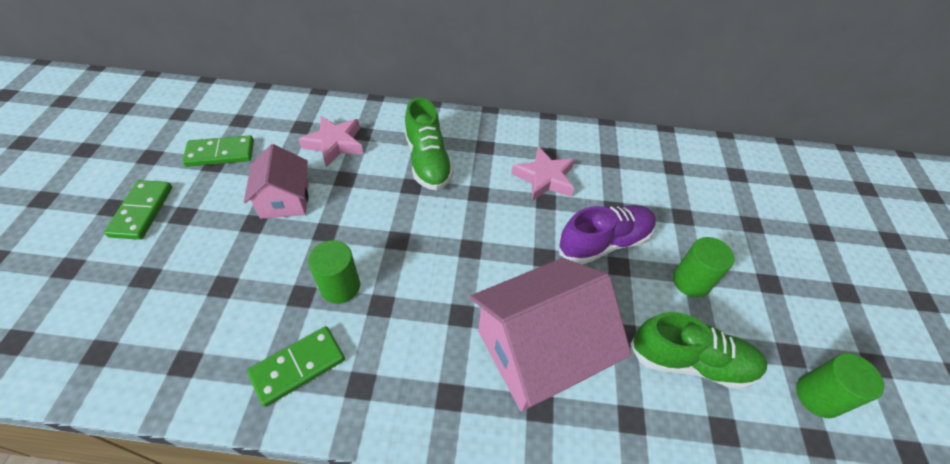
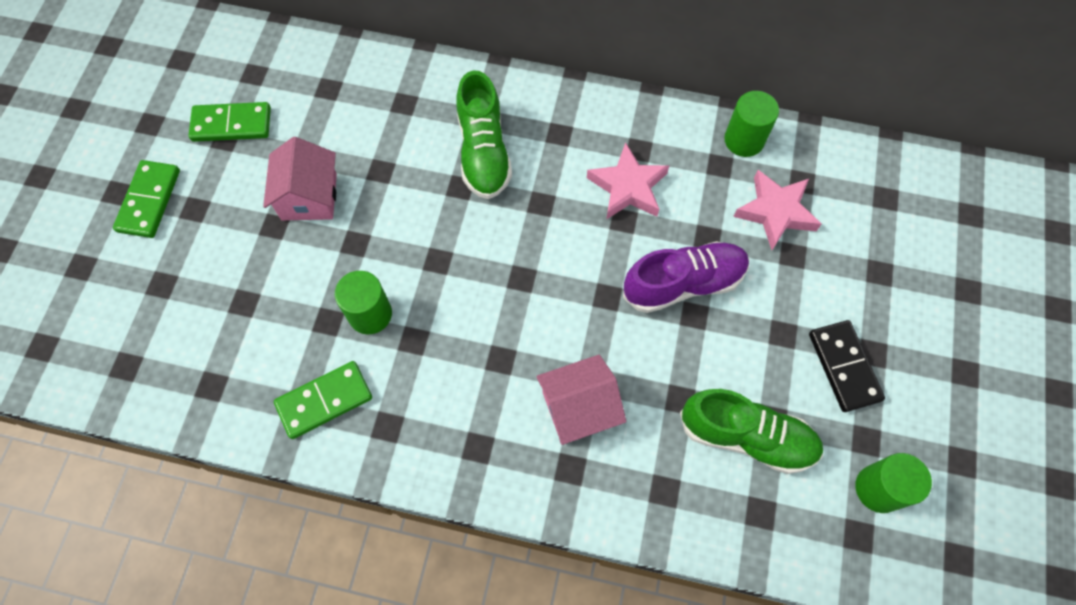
camera: 10 degrees right, 15 degrees up
pink star [298,116,363,167] -> pink star moved to [733,170,821,250]
pink house [470,258,631,411] -> pink house [536,355,626,445], size x0.58
green cylinder [673,237,734,298] -> green cylinder moved to [724,91,779,157]
none -> black domino [809,320,885,412]

